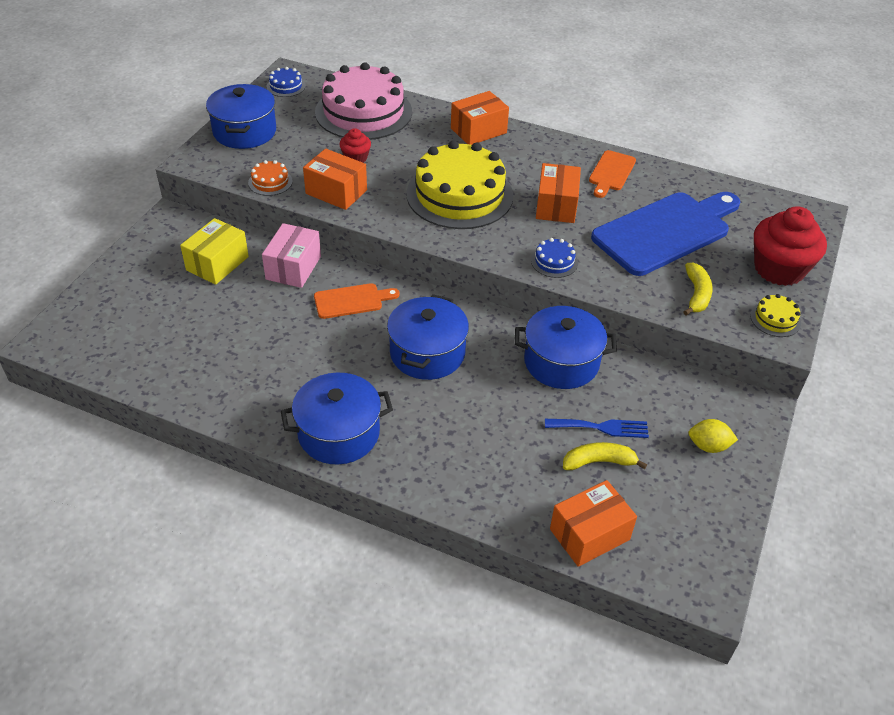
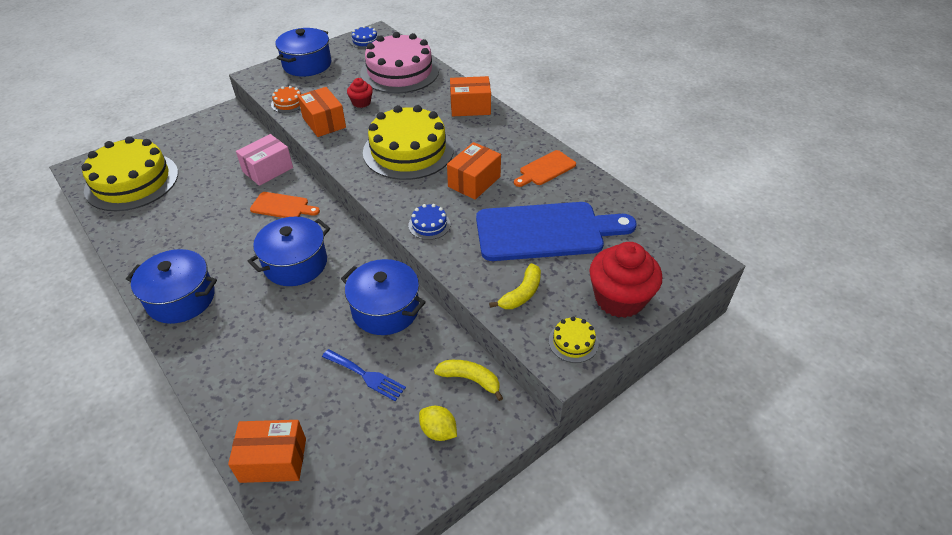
camera: 30 degrees right, 0 degrees up
yellow box [180,218,249,285] -> none
yellow banana [563,442,647,470] -> yellow banana moved to [434,360,503,401]
none -> yellow cake [81,136,178,211]

